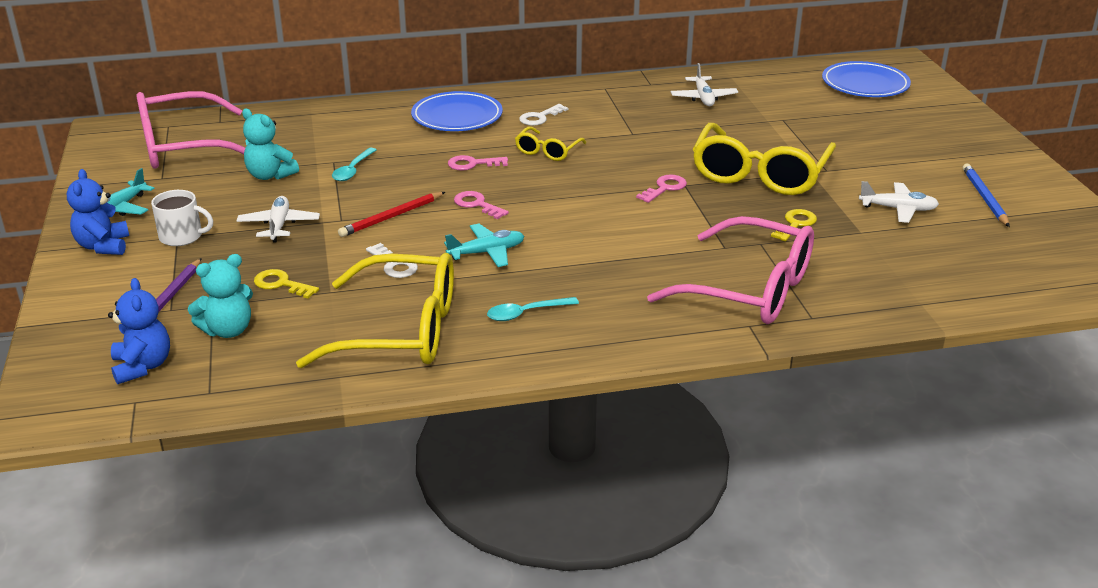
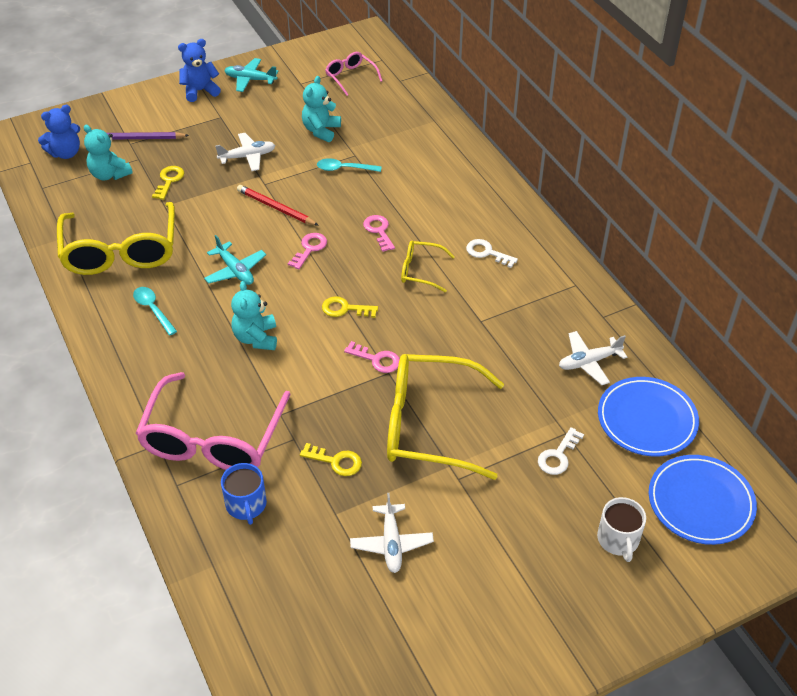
camera: 75 degrees right, 15 degrees up
pink glasses [136,91,245,169] -> pink glasses [325,52,382,96], size x0.48
white mug [151,190,213,246] -> white mug moved to [597,497,646,562]
white key [366,243,418,278] -> white key moved to [538,427,584,475]
blue plate [411,91,503,131] -> blue plate moved to [598,377,699,457]
blue pencil [963,164,1010,227] -> none
none -> blue mug [221,463,267,525]
none -> turquoise teddy bear [231,281,277,350]
none -> yellow key [322,296,378,318]

